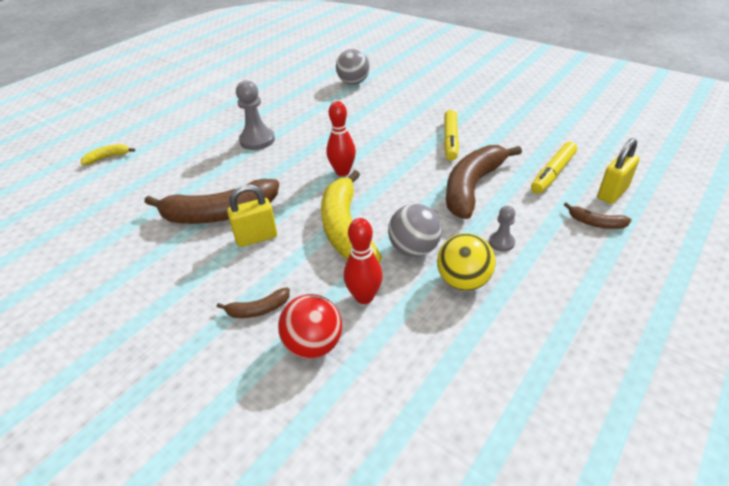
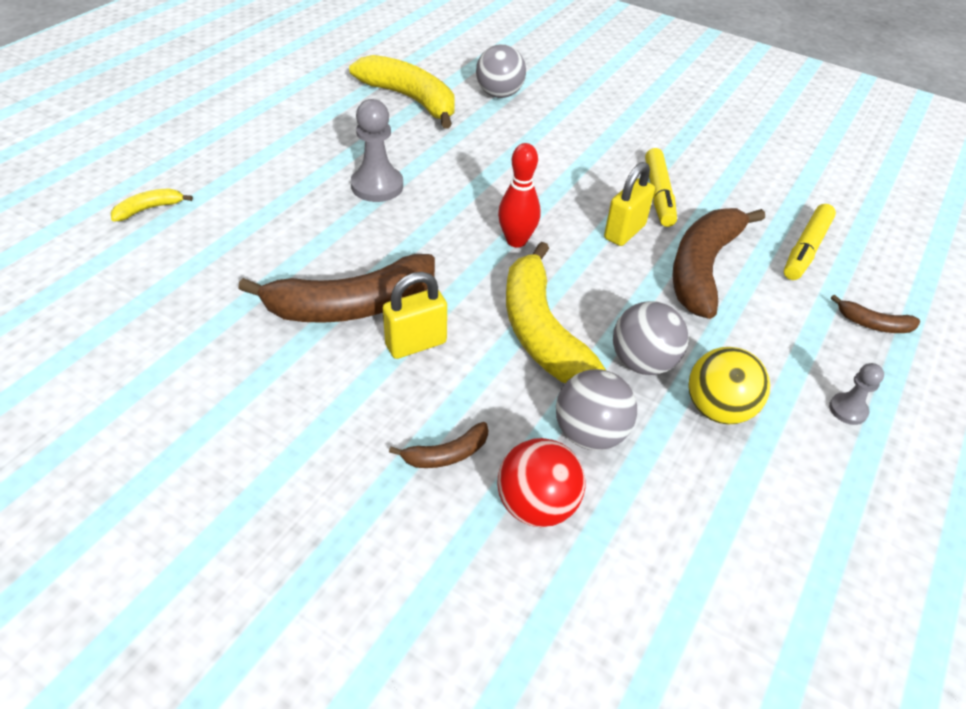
camera: 10 degrees left, 5 degrees up
red bowling pin [344,218,383,304] -> grey ball [556,369,637,450]
grey pawn [489,206,515,252] -> grey pawn moved to [829,363,884,425]
yellow padlock [597,138,640,204] -> yellow padlock moved to [604,162,655,246]
none -> yellow banana [349,55,455,129]

